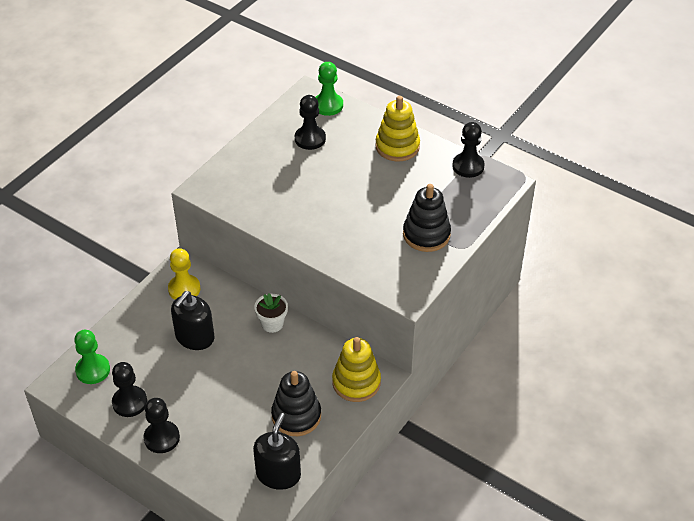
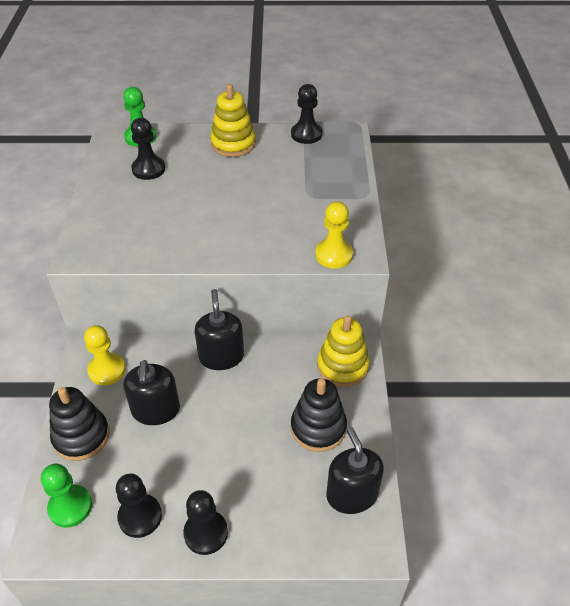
camera: 35 degrees left, 0 degrees up
white flower pot [254,294,288,333] -> black soap dispenser [194,289,244,370]
black stacking toy [403,184,451,252] -> black stacking toy moved to [49,387,109,461]
none -> yellow pawn [315,201,353,269]

